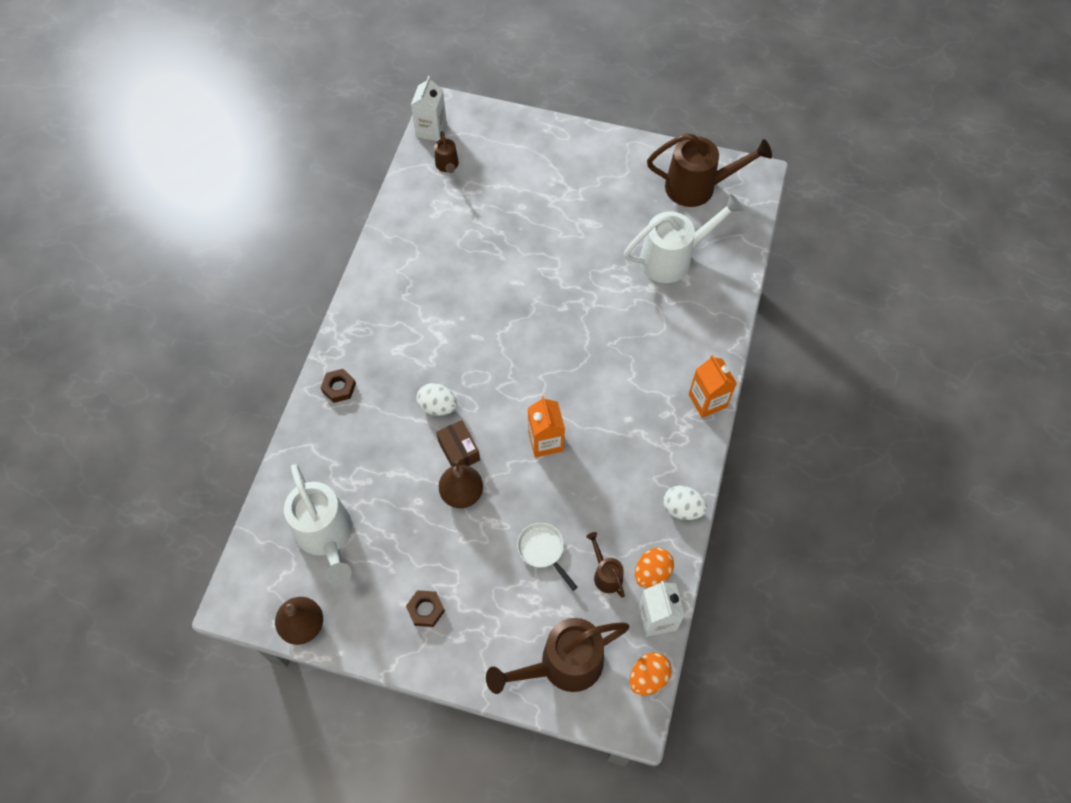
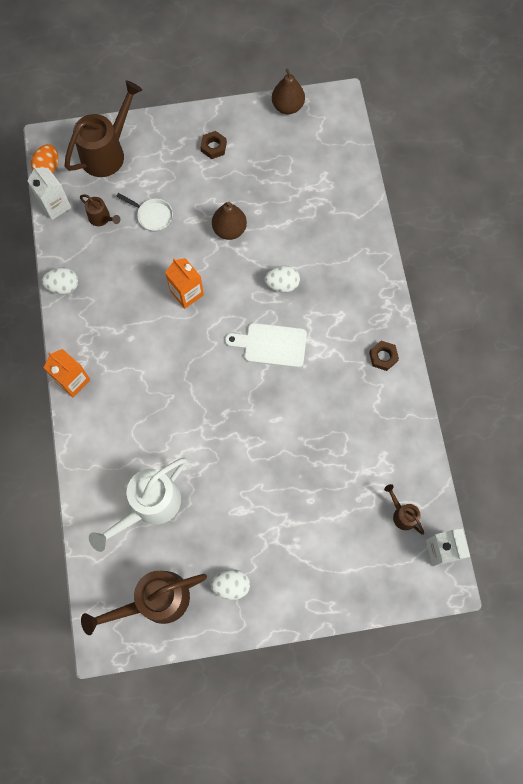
camera: 155 degrees right, 10 degrees up
white watering can [284,464,352,586] -> none
brown nut [321,369,356,403] -> brown nut moved to [369,341,399,371]
brown box [436,420,480,467] -> none
orange egg [635,548,674,588] -> none
none -> white egg [210,570,250,600]
none -> white cutting board [225,323,307,368]

